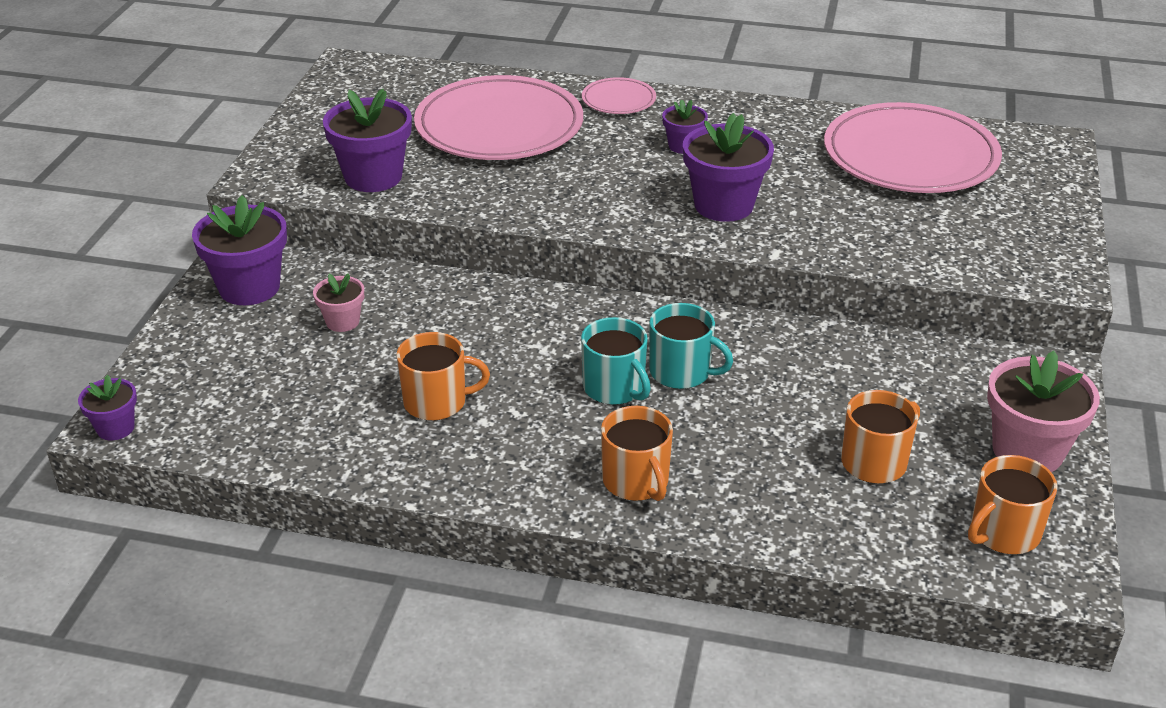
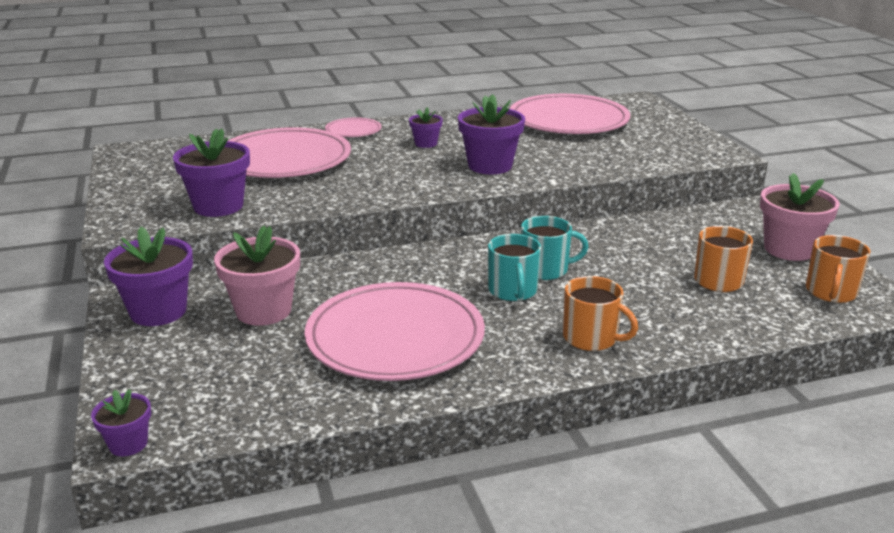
camera: 30 degrees left, 10 degrees down
pink flower pot [313,273,364,332] -> pink flower pot [214,226,300,326], size x1.85
orange mug [396,332,490,421] -> pink plate [305,282,485,381]
turquoise mug [581,317,651,405] -> turquoise mug turned 60 degrees clockwise [488,234,541,301]

